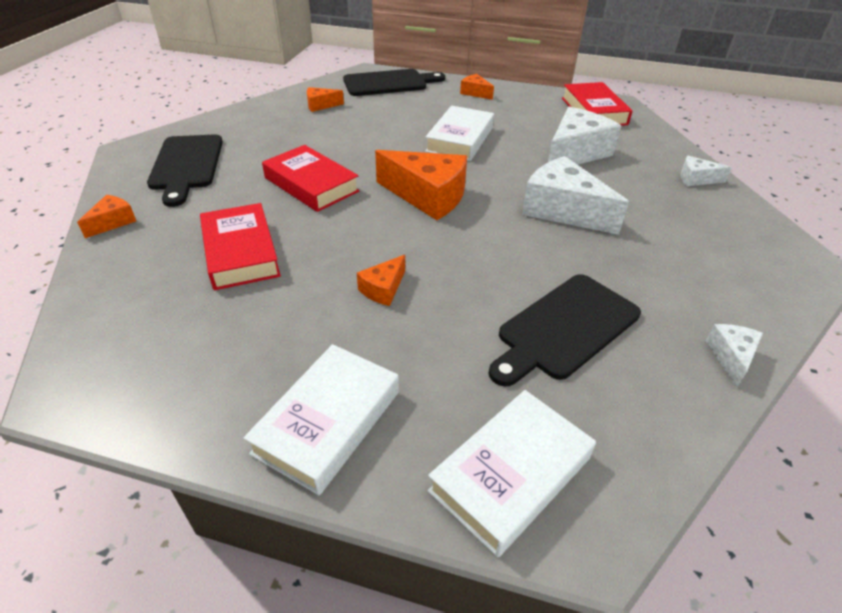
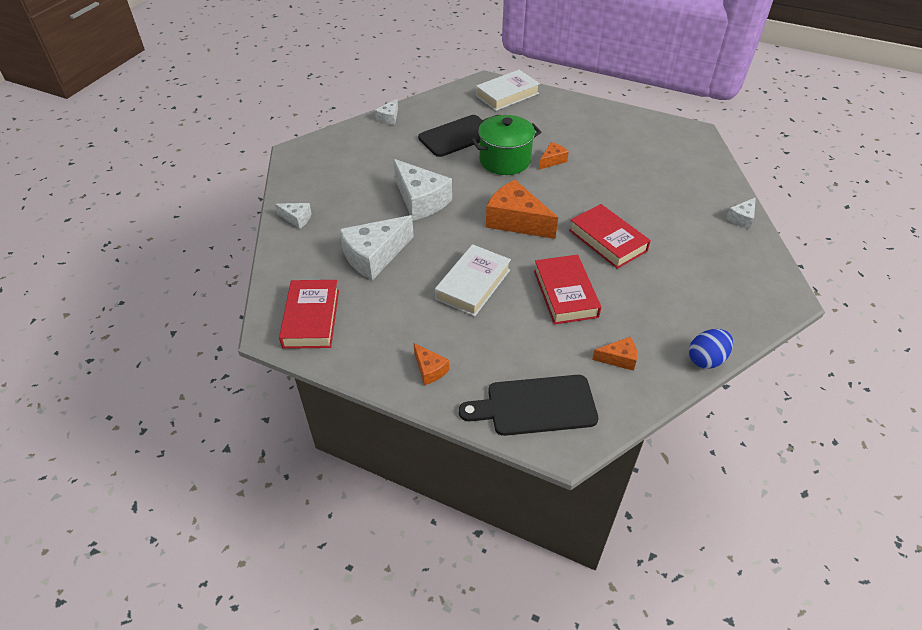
camera: 170 degrees left, 5 degrees up
orange cheese [77,195,136,238] -> white cheese [726,197,756,229]
black cutting board [147,134,223,207] -> none
red book [200,203,281,290] -> red book moved to [534,255,601,324]
white book [244,344,399,495] -> none
none -> green pot [471,115,541,175]
none -> blue egg [689,329,733,369]

